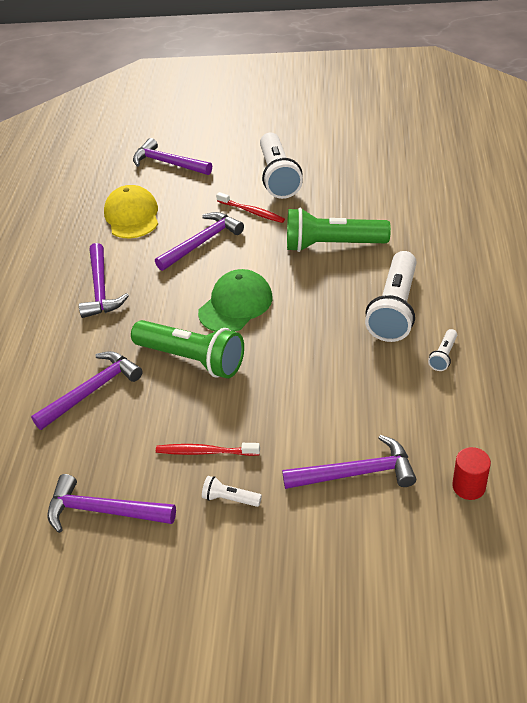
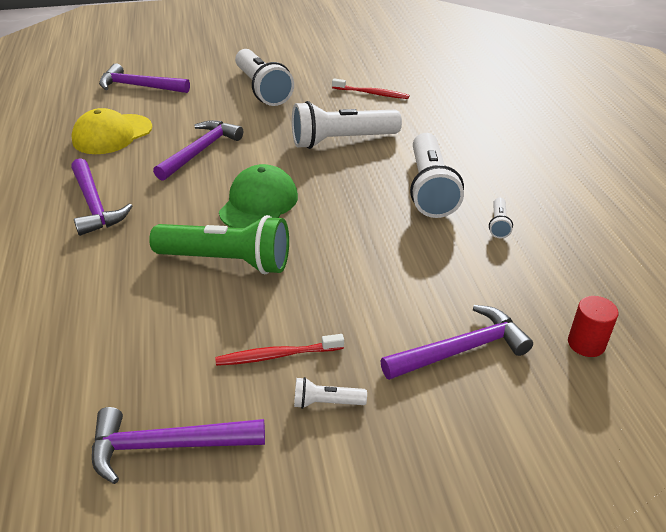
camera: 20 degrees left, 5 degrees down
purple hammer [31,351,143,430] -> none
yellow cap [104,185,158,238] -> yellow cap turned 105 degrees counterclockwise [71,108,152,154]
red toothbrush [216,192,285,223] -> red toothbrush moved to [332,78,410,99]
green flashlight [287,208,391,252] -> white flashlight [292,101,402,149]

